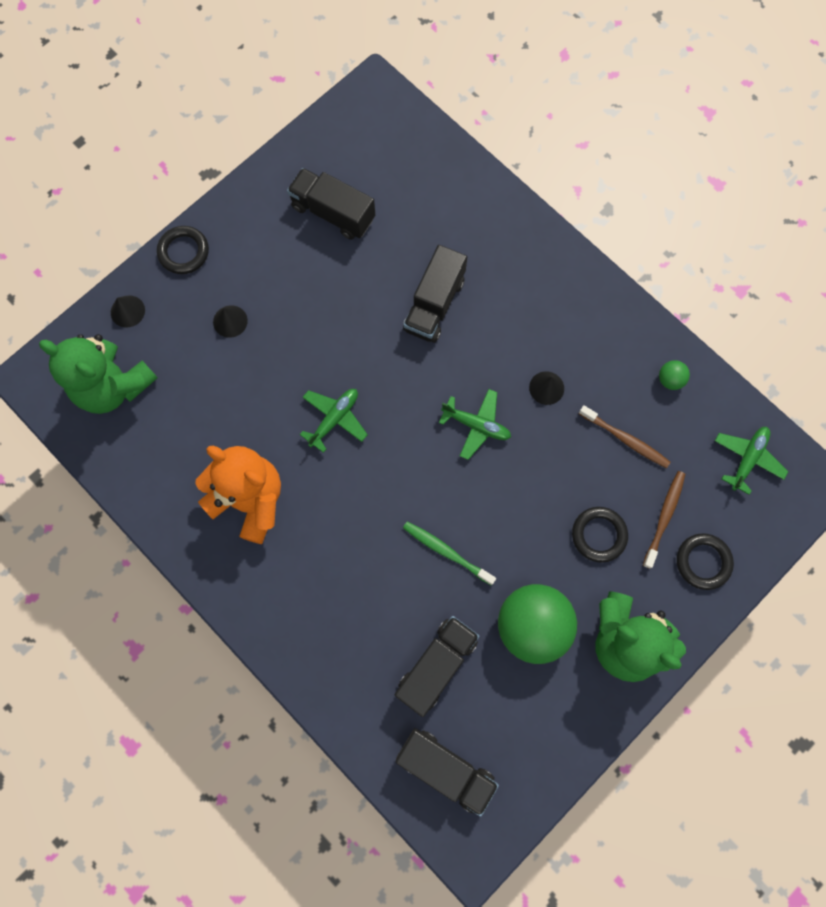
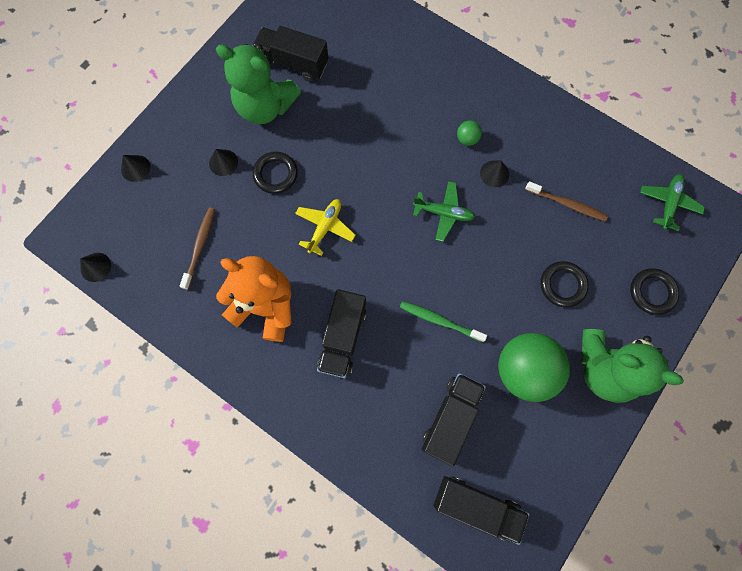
camera: 10 degrees left, 0 degrees up
green teddy bear [39,334,158,414] -> green teddy bear moved to [216,44,301,124]
black ring [157,226,209,274] -> black ring moved to [253,152,298,194]
green plane [300,389,368,453] -> yellow plane [295,199,356,256]
black truck [403,245,467,343] -> black truck moved to [317,289,367,378]
brown toothbrush [643,471,685,569] -> brown toothbrush moved to [180,207,215,290]
green ball [659,360,690,390] -> green ball moved to [457,121,482,146]
none -> black cone [80,253,111,282]

